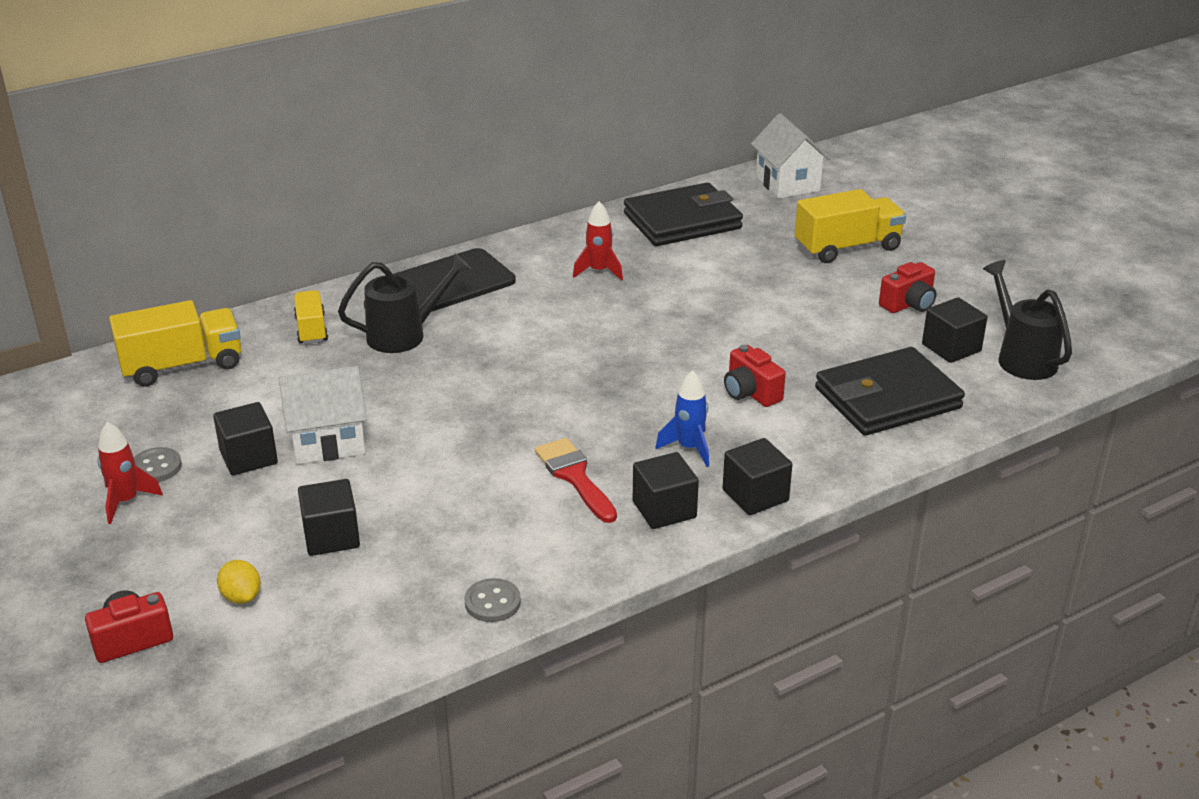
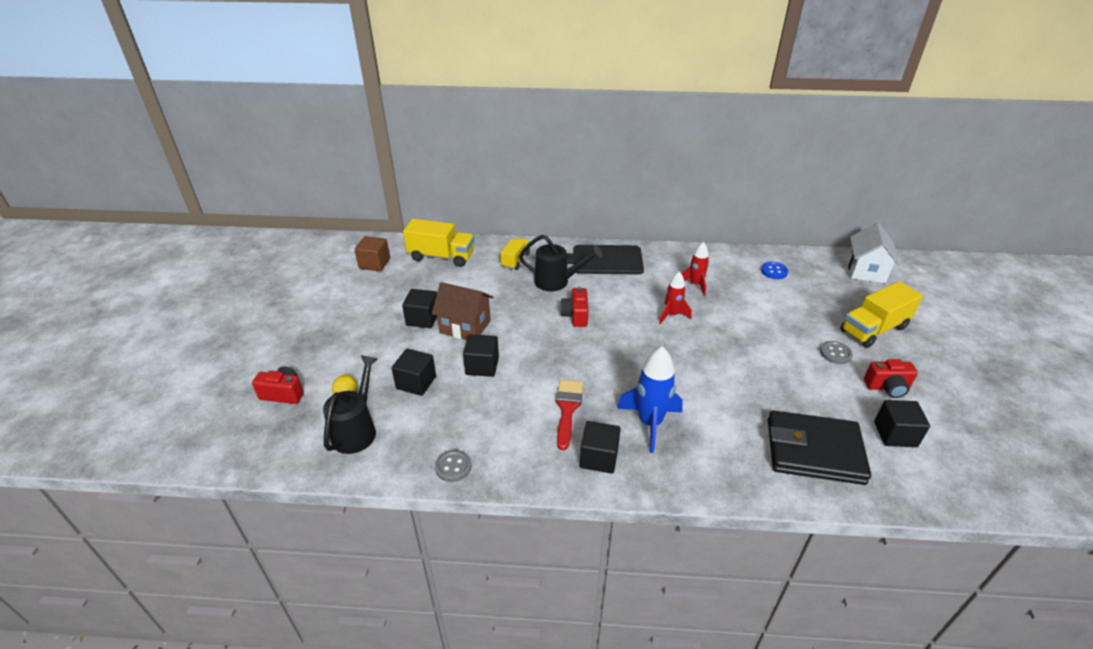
camera: 35 degrees right, 5 degrees up
red rocket [97,421,163,524] -> red rocket moved to [659,272,692,324]
grey button [134,447,182,482] -> grey button moved to [820,341,853,364]
white house [279,366,367,464] -> brown house [432,282,493,340]
black wallet [624,182,743,246] -> blue button [761,262,788,279]
blue rocket [655,370,709,467] -> blue rocket [617,346,683,453], size x1.61
black cube [723,438,793,515] -> black cube moved to [463,334,499,377]
red camera [724,345,786,407] -> red camera moved to [560,287,588,327]
yellow truck [795,189,906,263] -> yellow truck turned 135 degrees clockwise [840,281,923,348]
black watering can [983,260,1072,380] -> black watering can moved to [323,355,378,454]
none -> brown cube [354,236,390,271]

